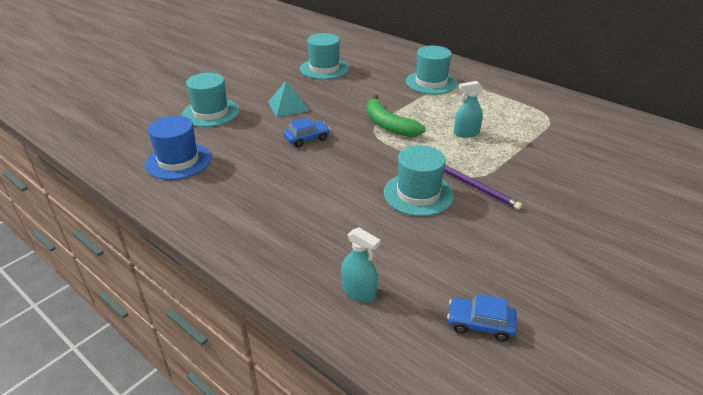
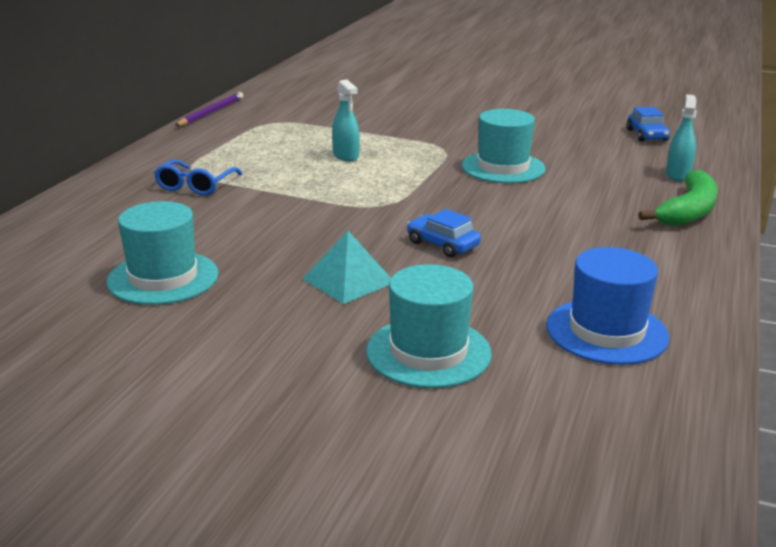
camera: 110 degrees left, 10 degrees down
green banana [367,95,426,137] -> green banana moved to [638,170,718,226]
turquoise hat [406,46,457,94] -> blue glasses [154,160,242,195]
purple pencil [444,165,522,210] -> purple pencil moved to [175,92,244,126]

